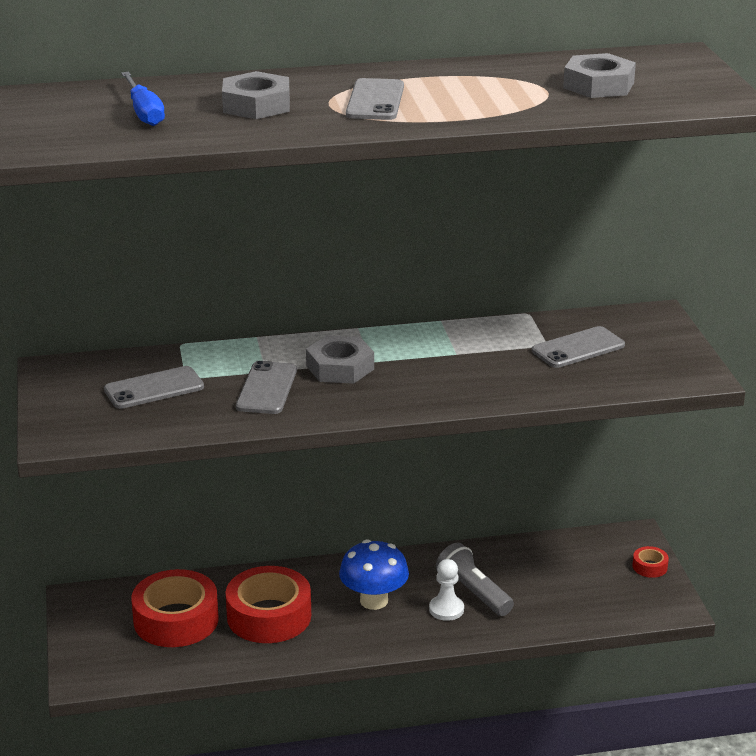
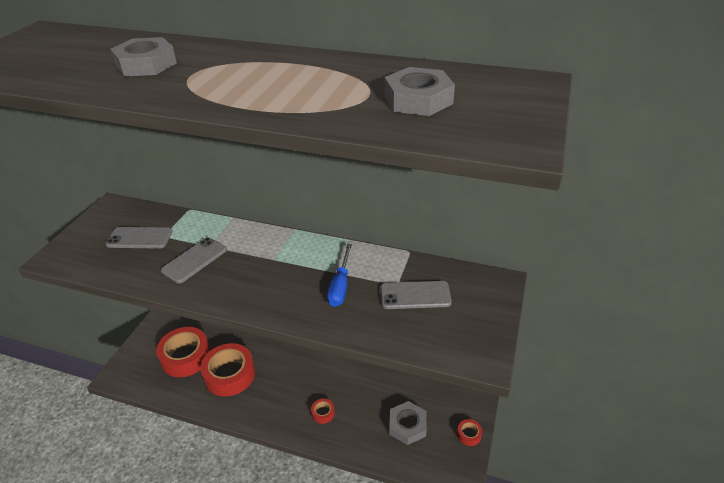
camera: 30 degrees right, 10 degrees up
blue screwdriver [121,72,165,126] -> blue screwdriver moved to [327,244,352,307]
grey nut [306,335,374,384] -> grey nut moved to [389,401,427,445]
blue mushroom [339,539,409,610] -> none
grey phone [346,78,404,120] -> none
white pawn [429,559,464,621] -> red tape [311,399,335,424]
grey flashlight [436,543,514,616] -> none

